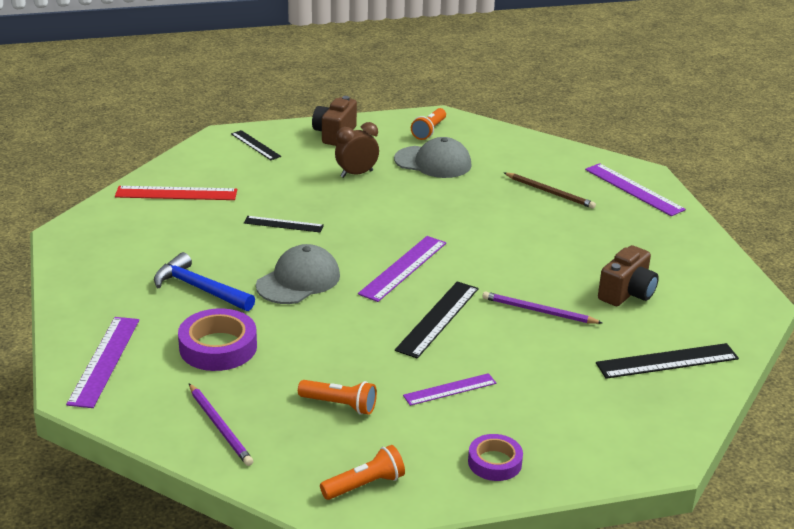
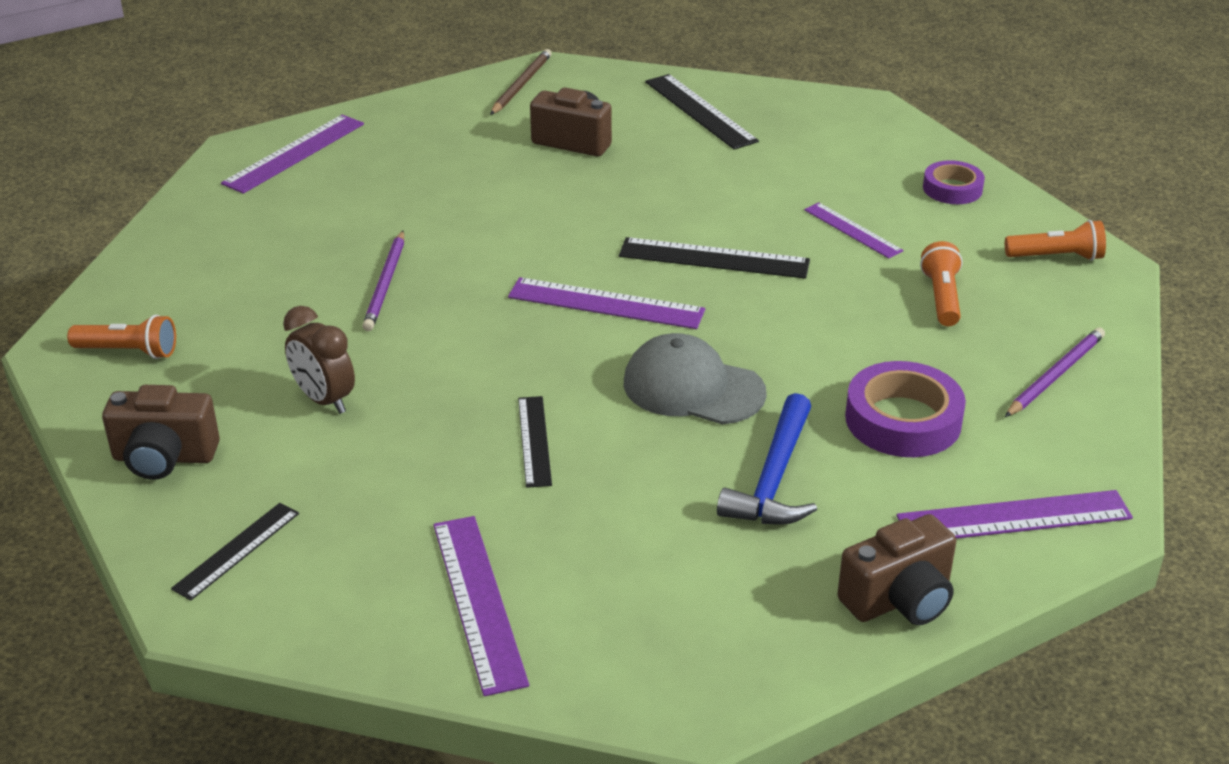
camera: 105 degrees left, 5 degrees up
red ruler [115,186,237,200] -> purple ruler [433,516,529,696]
orange flashlight [320,445,405,500] -> orange flashlight turned 135 degrees clockwise [1005,220,1106,261]
grey cap [394,137,472,178] -> none
purple pencil [483,291,602,324] -> purple pencil moved to [362,231,404,331]
brown pencil [504,173,596,209] -> brown pencil moved to [490,49,552,115]
none -> brown camera [837,514,956,625]

